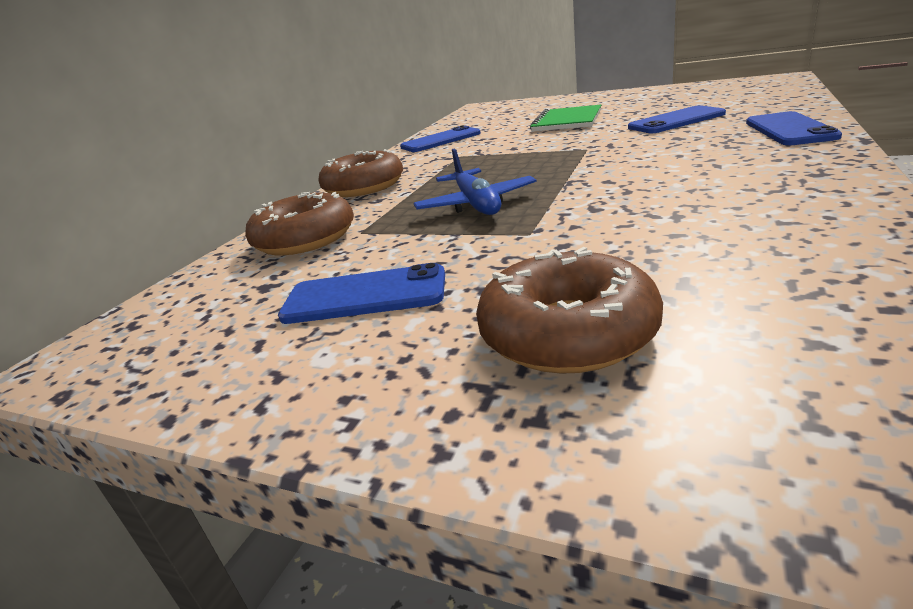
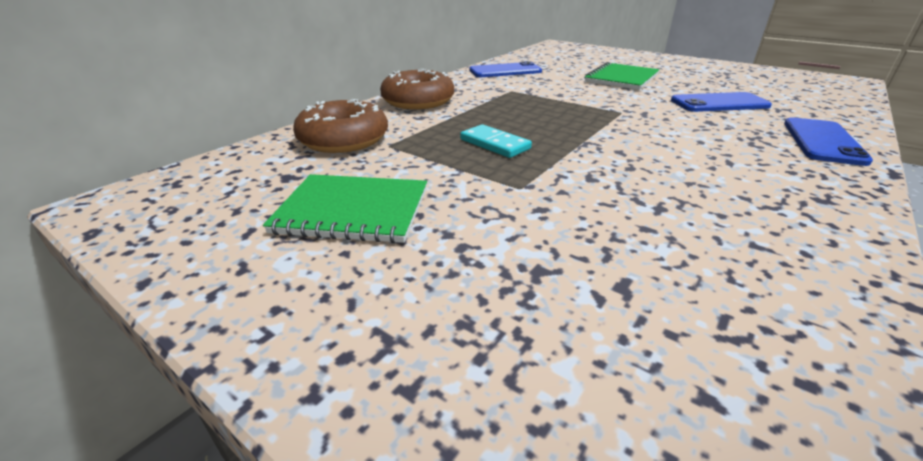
camera: 10 degrees right, 5 degrees up
blue phone [278,263,445,324] -> green notebook [263,174,427,243]
blue plane [413,149,537,215] -> turquoise domino [460,124,532,158]
brown donut [476,247,663,374] -> none

